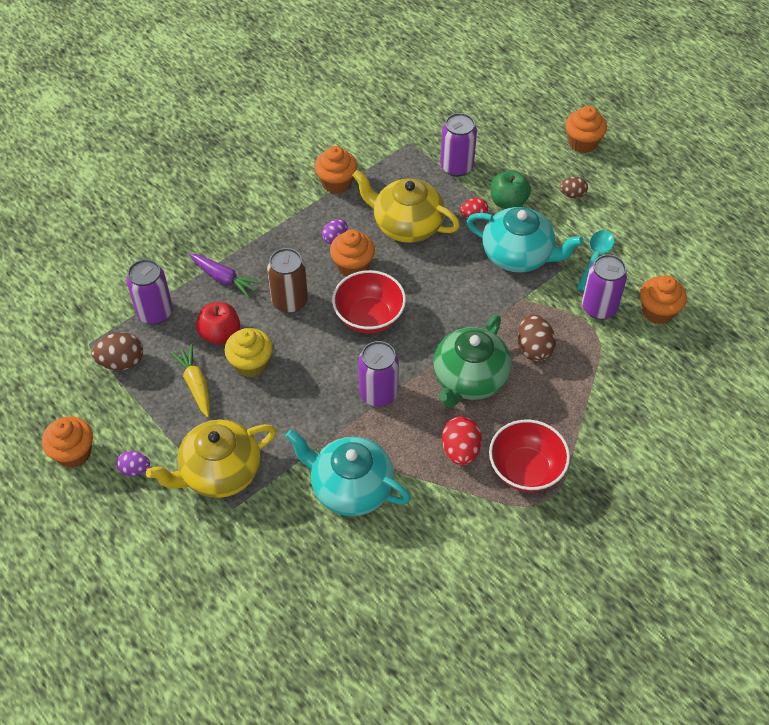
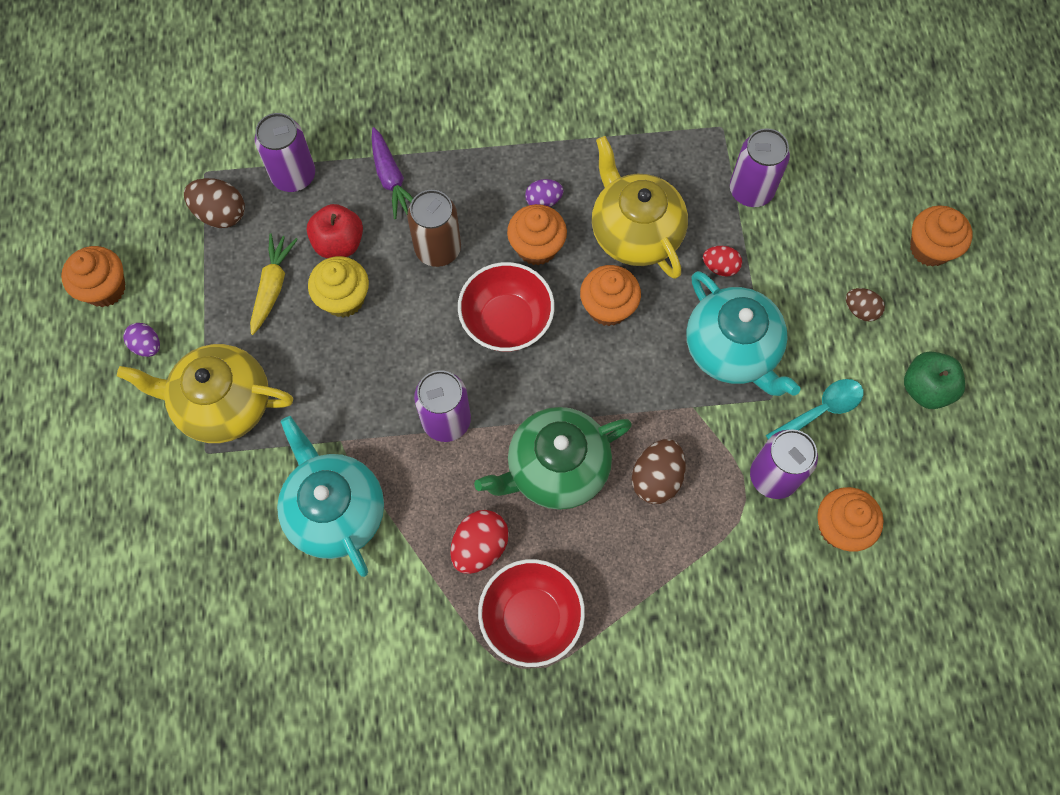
camera: 35 degrees right, 15 degrees up
orange cupcake [315,146,357,194] -> orange cupcake moved to [580,265,641,326]
green apple [491,170,531,209] -> green apple moved to [904,352,965,409]

